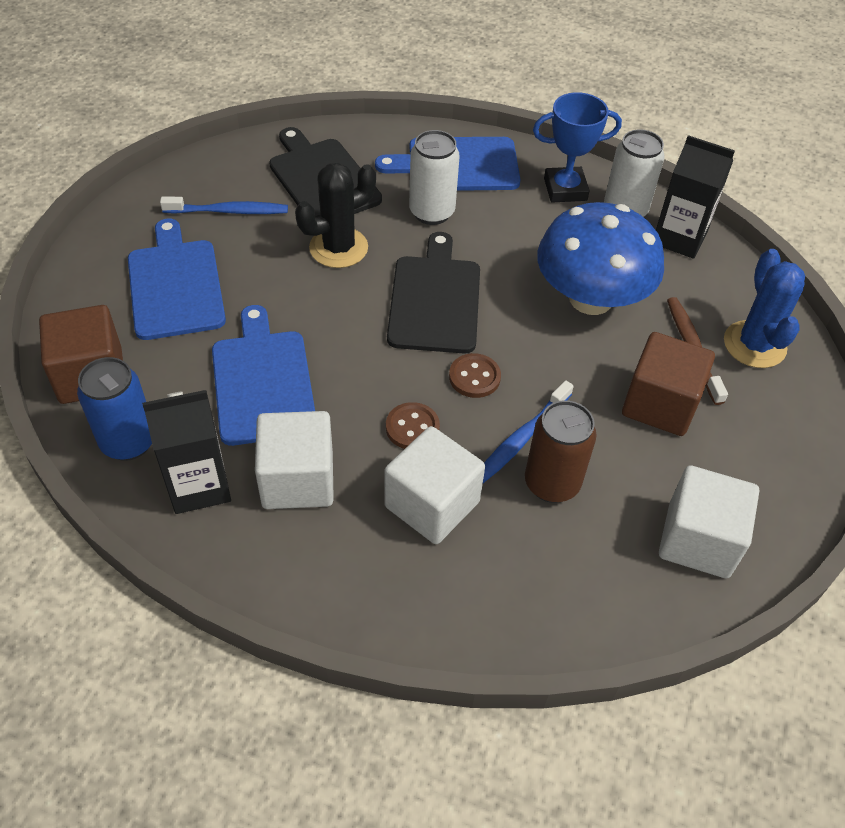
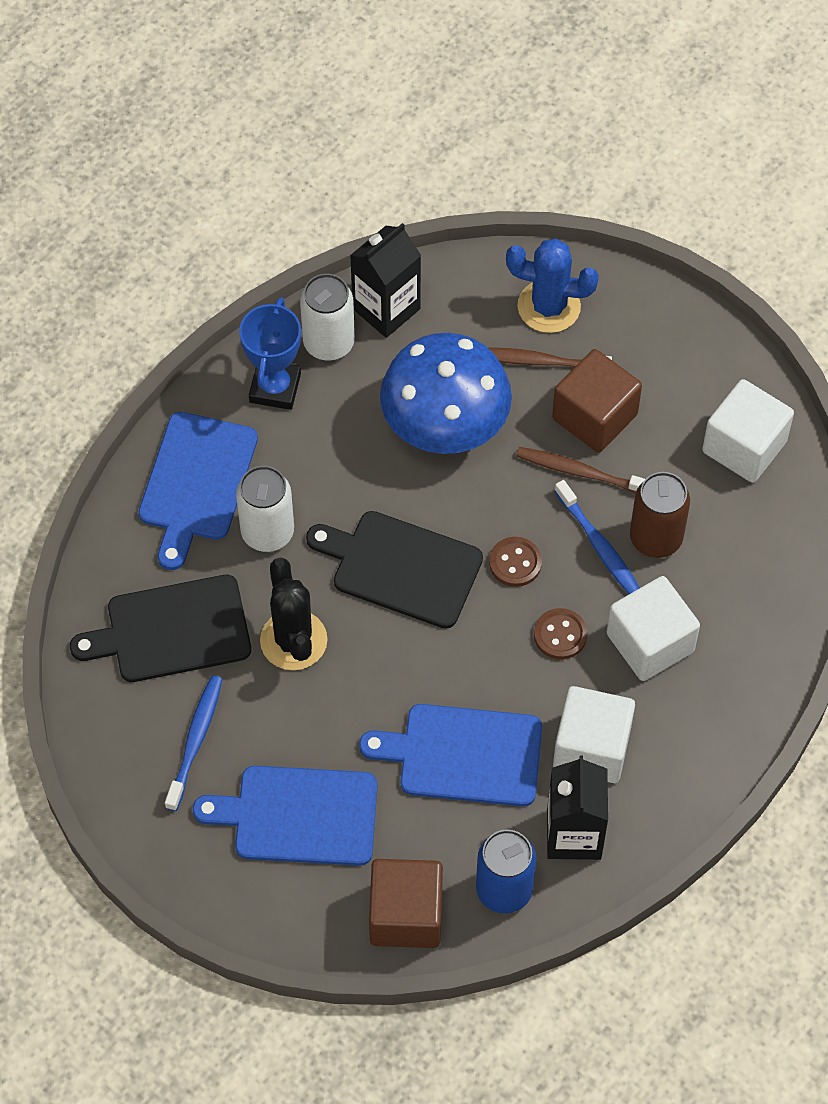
camera: 70 degrees left, 10 degrees up
none -> brown toothbrush [516,447,645,493]

